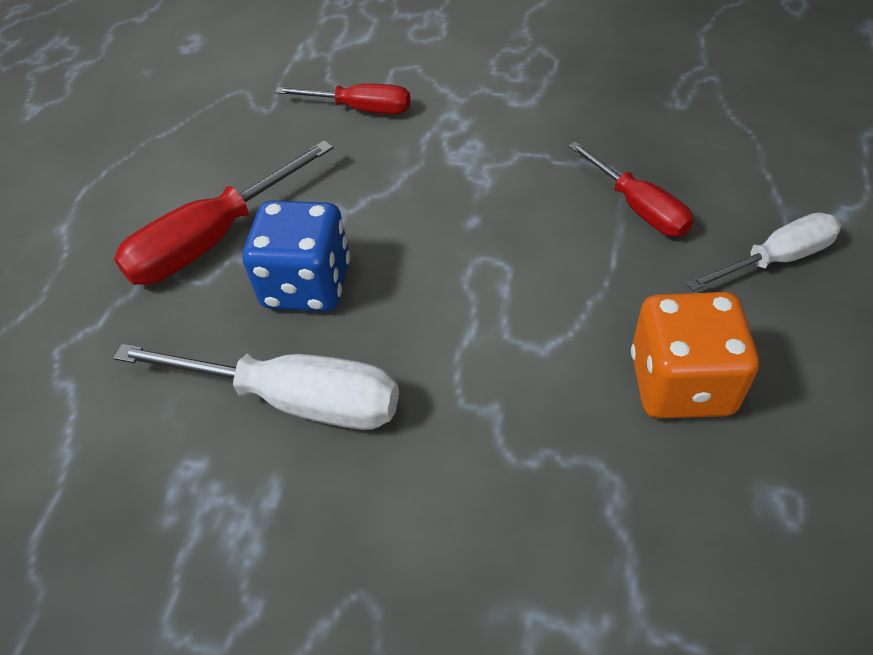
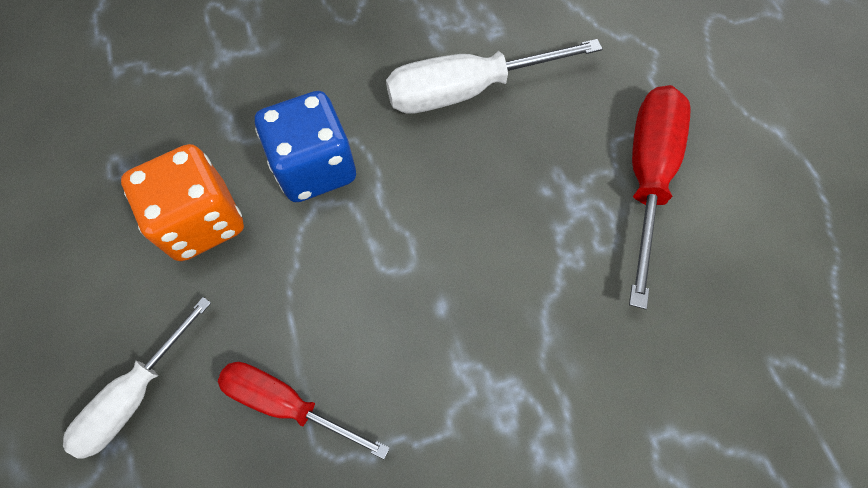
camera: 145 degrees right, 15 degrees up
blue dice [243,200,350,312] -> blue dice moved to [255,91,356,202]
red screwdriver [275,84,410,114] -> none

